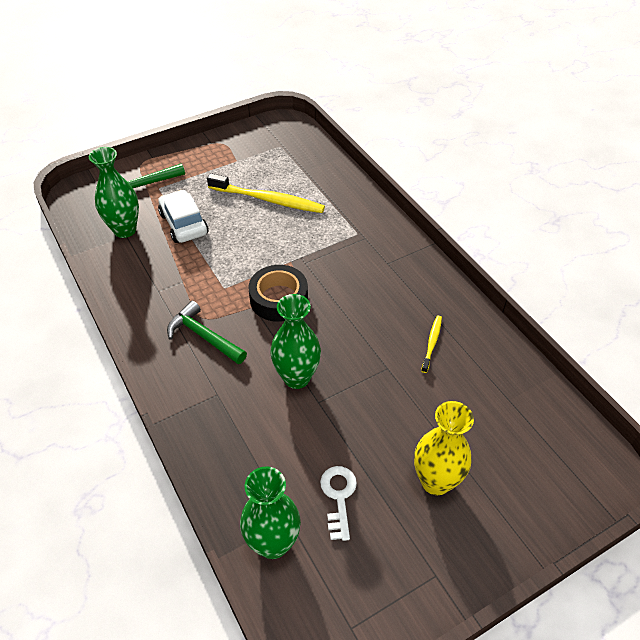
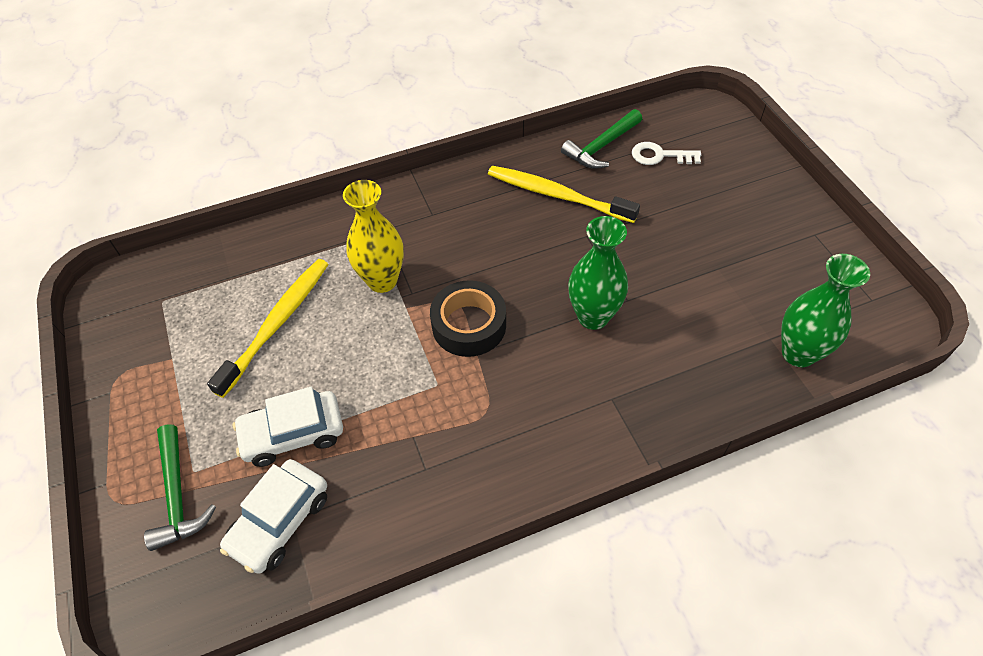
camera: 80 degrees left, 5 degrees up
green vase [89,147,139,238] -> white car [220,459,327,574]
green hammer [167,301,247,364] -> green hammer moved to [561,109,642,169]
white key [320,466,357,541] -> white key moved to [632,142,701,165]
yellow vase [414,401,474,495] -> yellow vase moved to [343,180,404,293]
yellow toothbrush [421,316,442,373] -> yellow toothbrush [488,166,640,223], size x2.02

